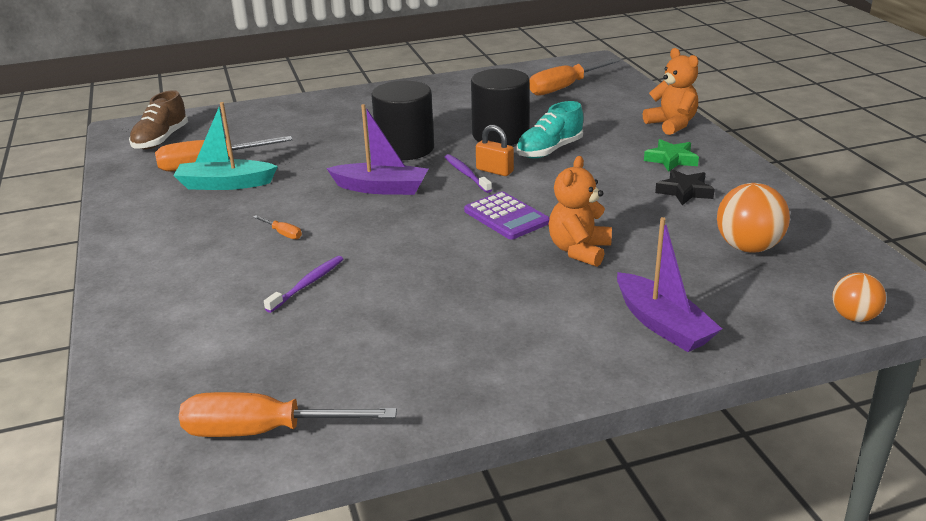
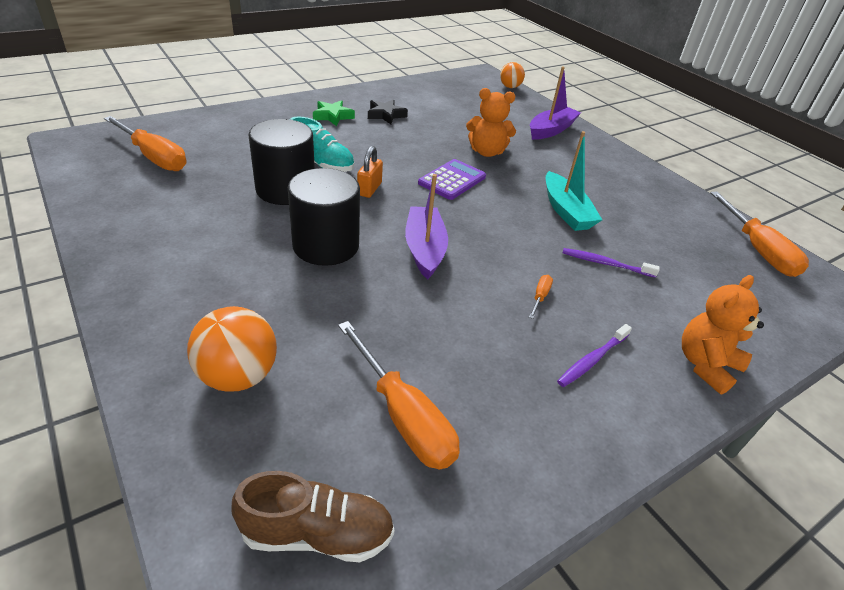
camera: 110 degrees left, 10 degrees up
turquoise boat [173,102,278,190] -> turquoise boat moved to [546,131,602,231]
purple toothbrush [445,154,492,193] -> purple toothbrush moved to [557,324,632,387]
orange teddy bear [643,48,698,135] -> orange teddy bear moved to [682,275,764,395]
orange ball [717,183,790,252] -> orange ball moved to [187,306,277,392]

